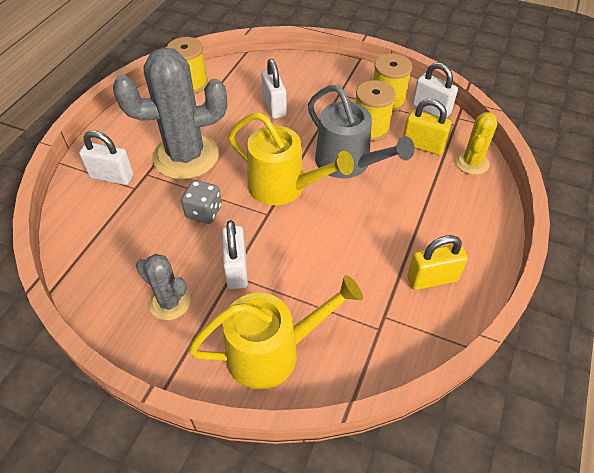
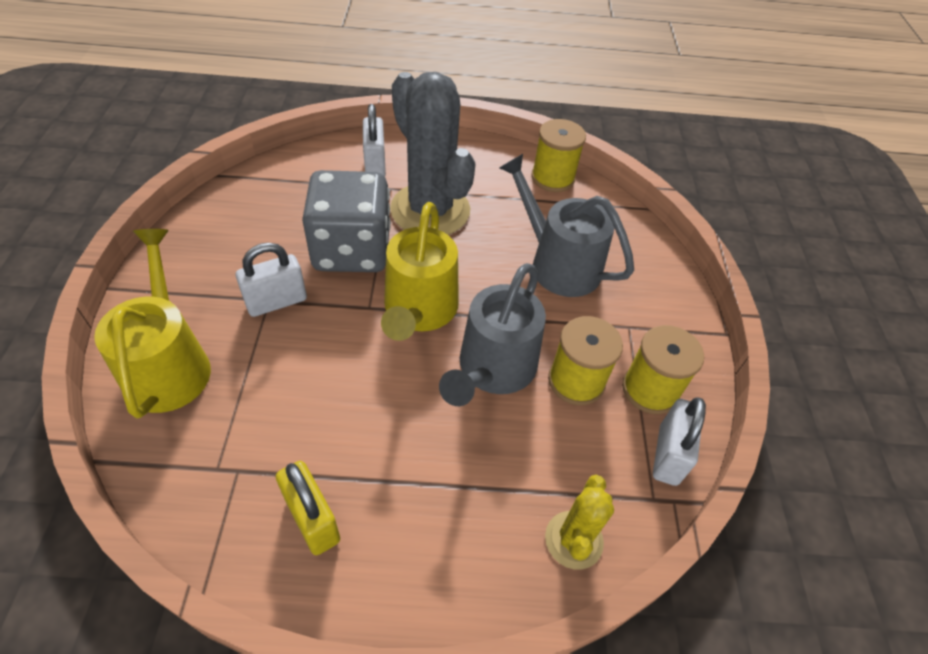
camera: 65 degrees right, 0 degrees up
grey cactus [136,254,191,320] -> none
grey dice [181,180,222,224] -> grey dice [302,170,391,272], size x2.06
yellow watering can [189,275,363,389] -> yellow watering can turned 150 degrees counterclockwise [94,229,211,418]
white padlock [261,59,287,119] -> grey watering can [499,154,634,297]
yellow padlock [403,99,451,155] -> none
yellow cactus [455,112,497,175] -> yellow cactus turned 75 degrees counterclockwise [545,475,614,570]

